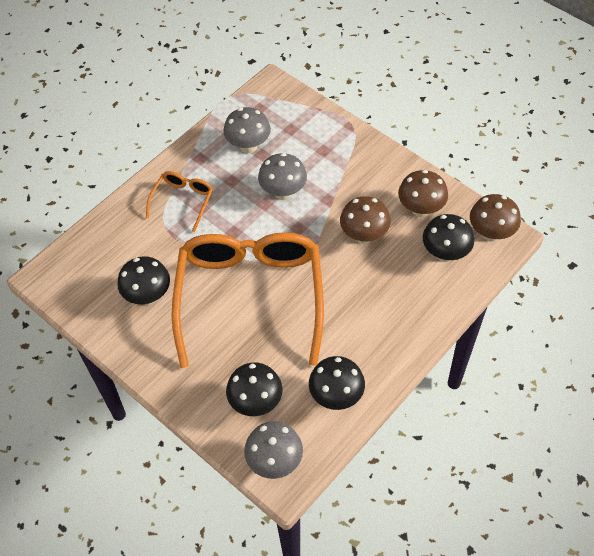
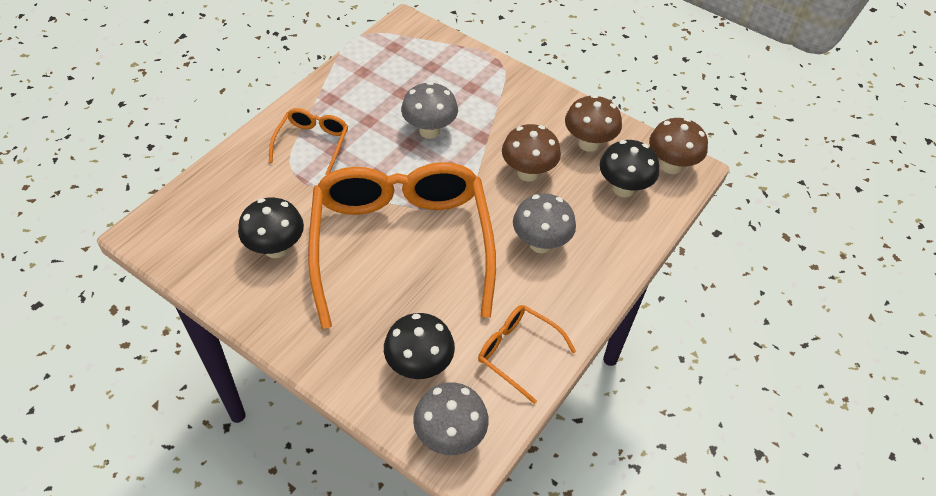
camera: 10 degrees left, 5 degrees down
grey mushroom [223,107,271,153] -> grey mushroom moved to [513,193,576,253]
black mushroom [309,356,365,410] -> orange glasses [478,305,576,404]

